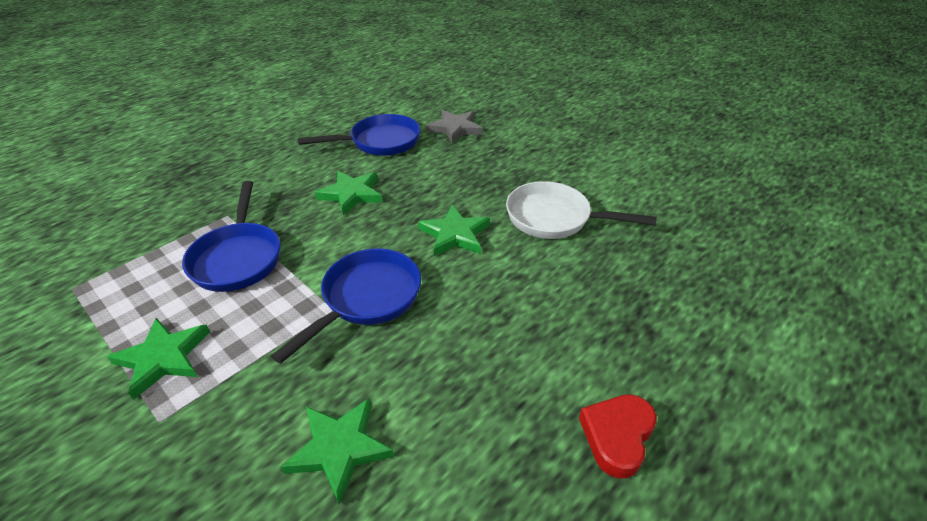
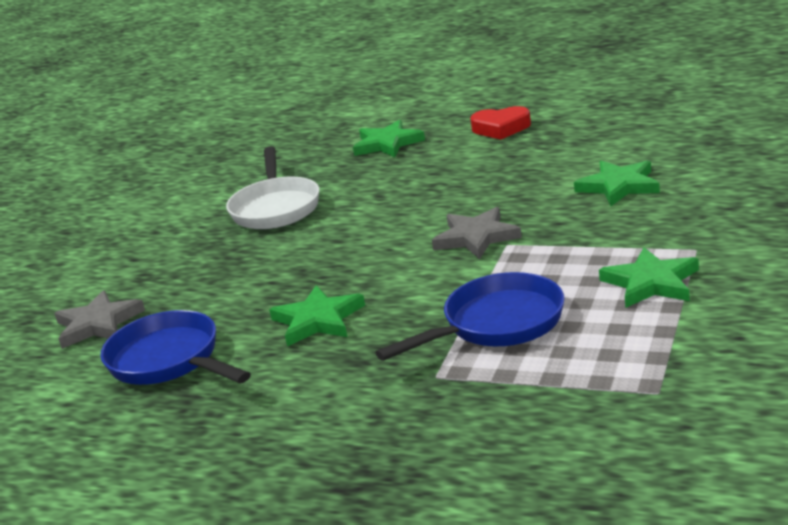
camera: 110 degrees left, 15 degrees down
blue pan [271,248,421,364] -> grey star [432,207,522,259]
green star [418,204,490,256] -> green star moved to [353,120,425,157]

